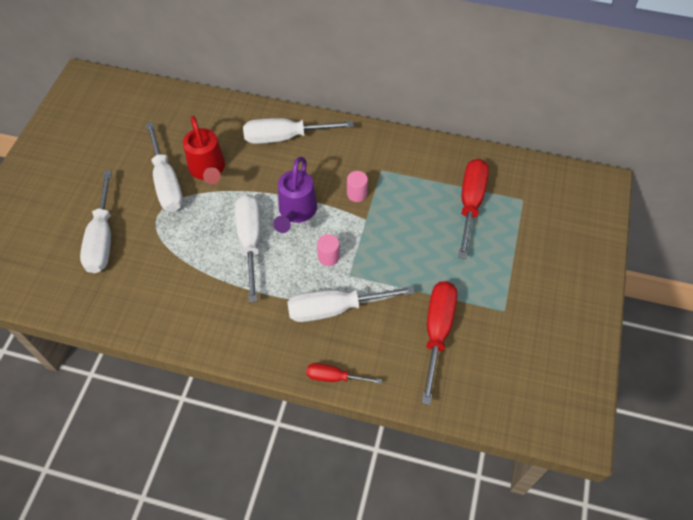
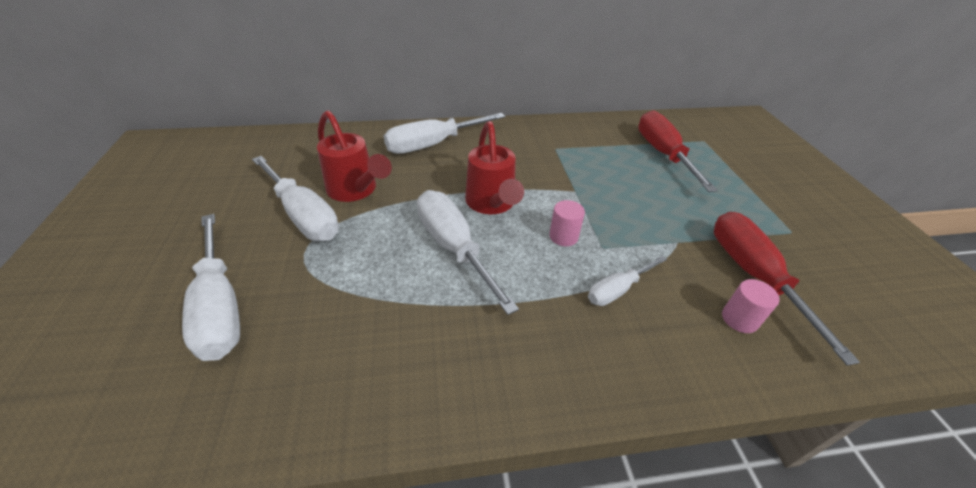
camera: 25 degrees left, 15 degrees down
purple watering can [273,157,317,233] -> red watering can [465,121,524,214]
white screwdriver [287,286,415,322] -> white screwdriver [588,256,667,306], size x0.56
red screwdriver [306,363,382,384] -> none
pink cylinder [347,171,368,202] -> pink cylinder moved to [722,279,780,333]

